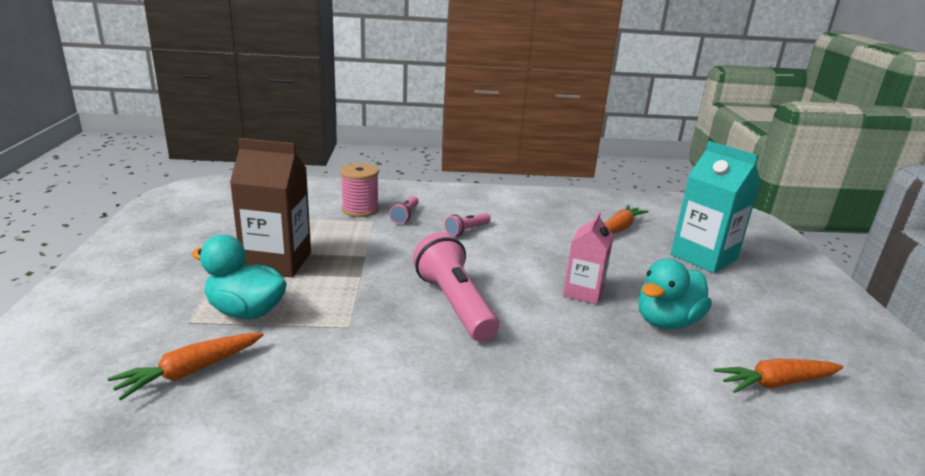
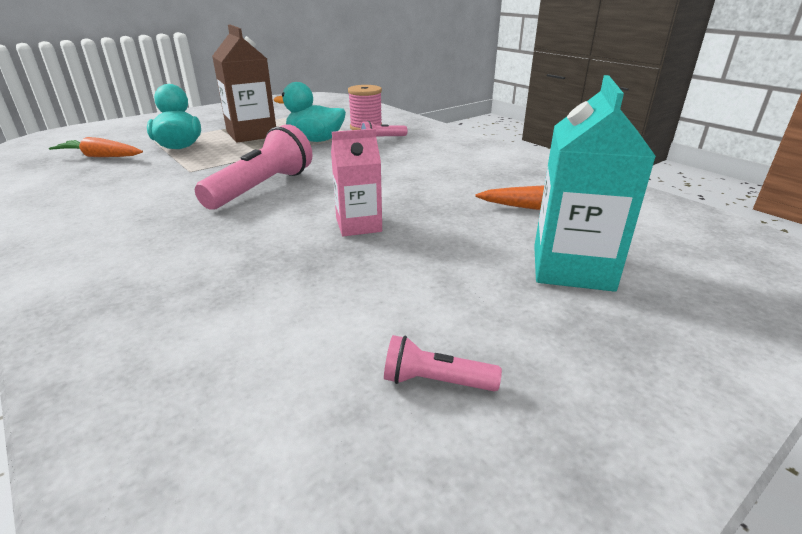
camera: 55 degrees right, 5 degrees up
pink flashlight [445,213,491,236] -> pink flashlight moved to [384,335,502,391]
turquoise duck [638,259,712,329] -> turquoise duck moved to [274,82,346,142]
orange carrot [714,358,843,393] -> none

